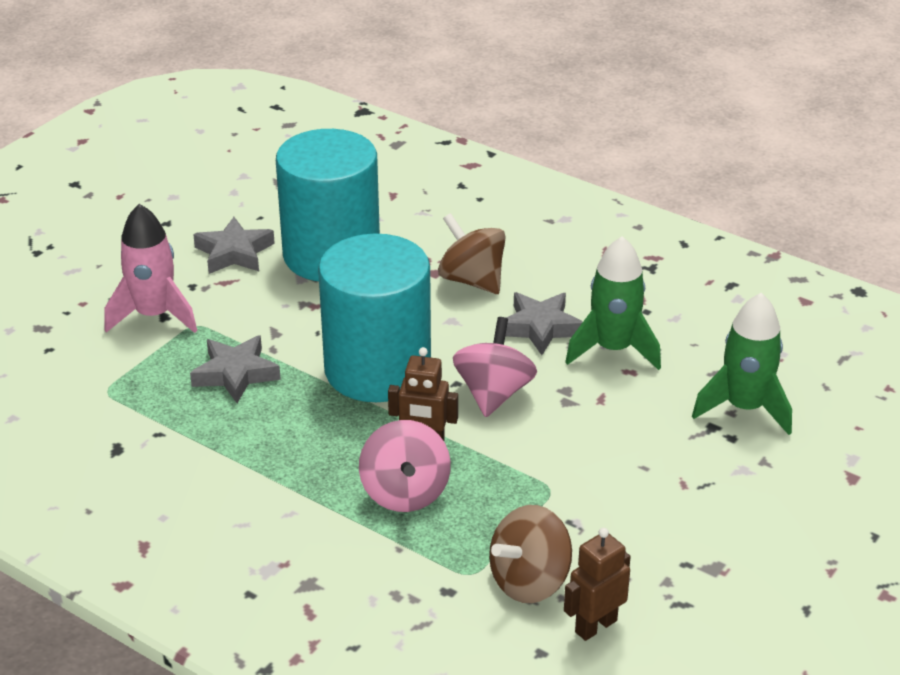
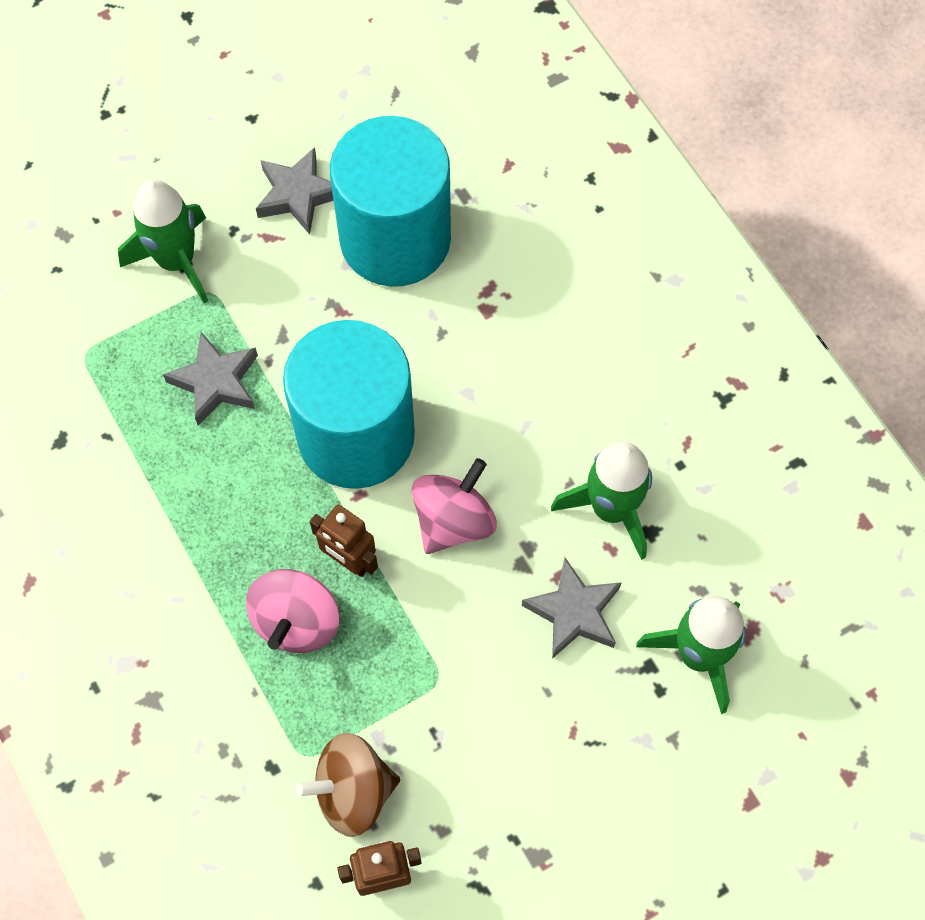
camera: 25 degrees right, 30 degrees up
pink rocket [105,204,197,333] -> green rocket [118,179,208,304]
brown spinning top [438,213,506,294] -> none
grey star [505,292,583,355] -> grey star moved to [522,557,622,659]

